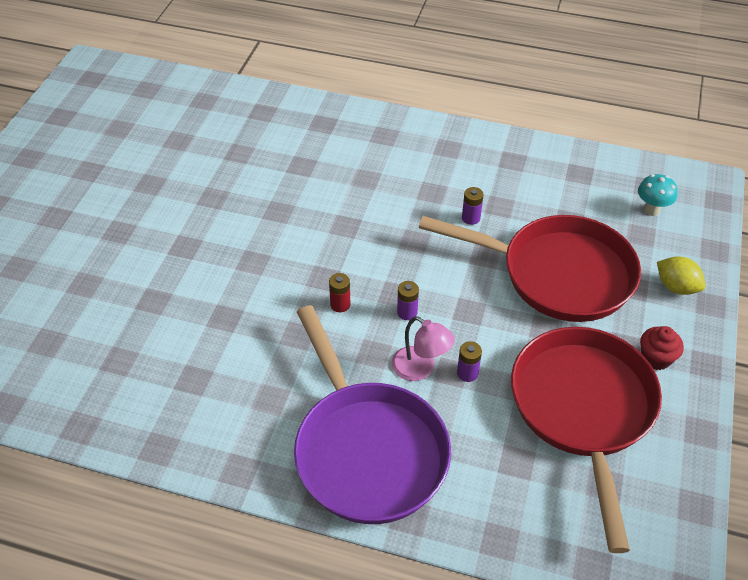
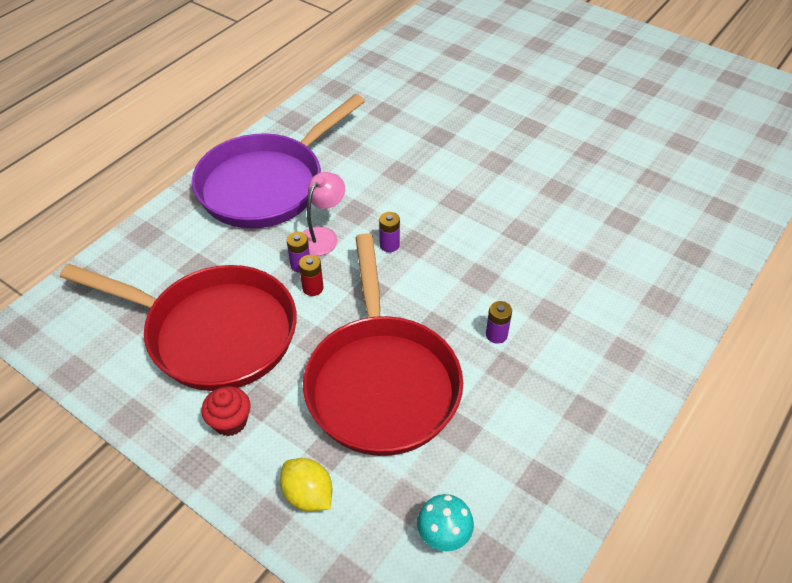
camera: 110 degrees right, 0 degrees up
purple pan [294,305,451,524] -> purple pan turned 45 degrees counterclockwise [192,94,365,228]
red battery [329,273,351,312] -> red battery moved to [299,255,323,296]
pink lamp [392,316,455,381] -> pink lamp turned 150 degrees clockwise [303,172,345,256]
red pan [419,215,641,322] -> red pan turned 45 degrees counterclockwise [303,233,463,456]
yellow lemon [657,256,706,295] -> yellow lemon turned 75 degrees clockwise [280,458,332,511]

